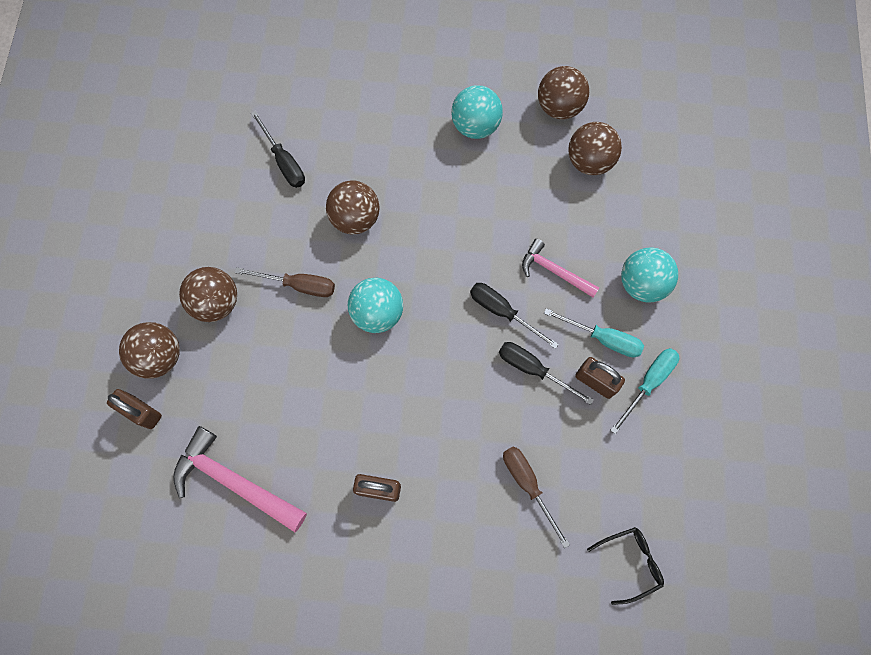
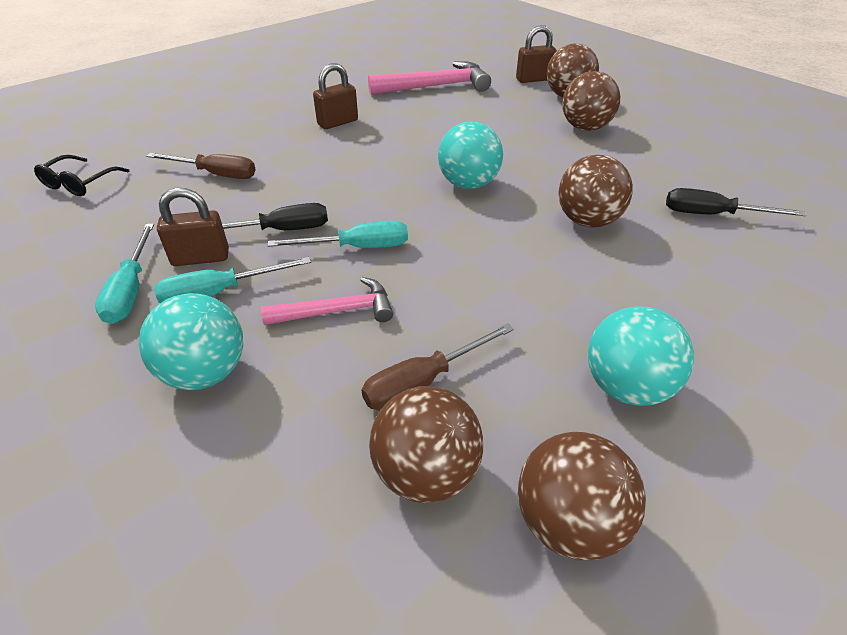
camera: 135 degrees right, 30 degrees down
brown screwdriver [235,267,335,297] -> brown screwdriver moved to [362,323,514,410]
black screwdriver [470,283,559,349] -> turquoise screwdriver [268,221,408,248]

